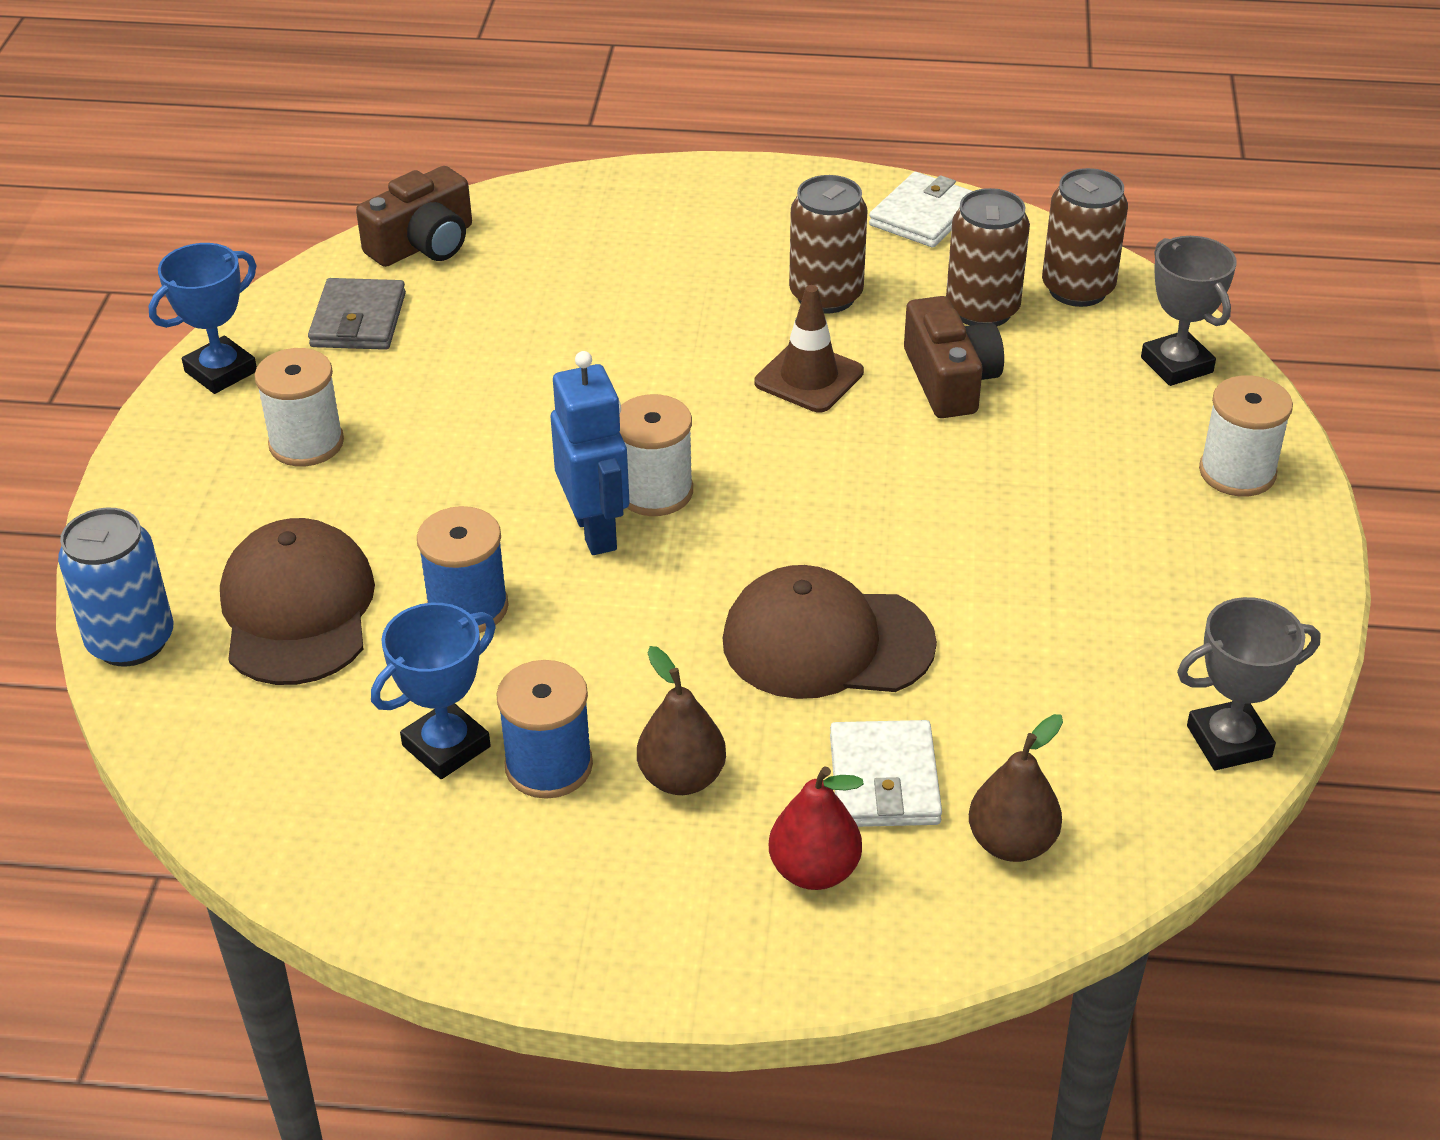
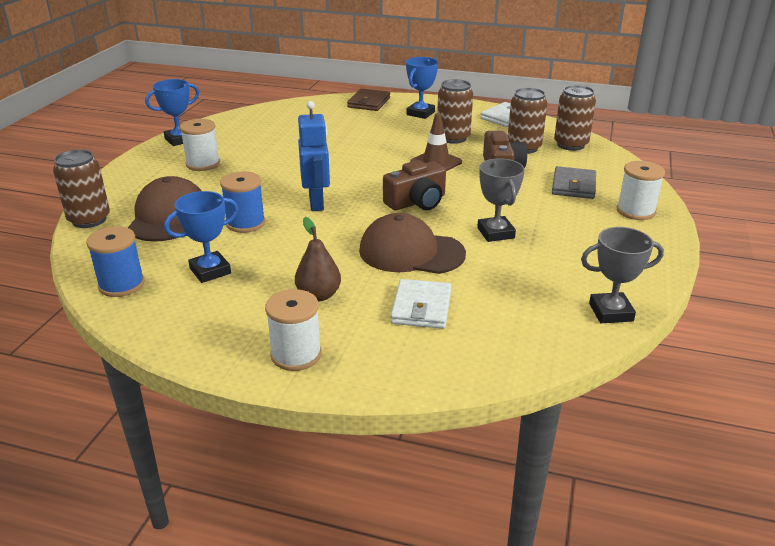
camera: 10 degrees right, 10 degrees down
blue can [58,508,173,667] -> brown can [53,149,110,228]
grey wallet [308,278,406,350] -> grey wallet moved to [552,166,596,199]
brown camera [356,166,472,267] -> brown camera moved to [383,160,446,210]
blue spool [496,660,593,799] -> blue spool moved to [86,226,145,297]
white spool [619,394,693,516] -> white spool moved to [265,289,322,371]
red pear [769,766,864,890] -> none
brown pear [969,714,1063,862] -> none
grey trophy [1141,236,1237,386] -> grey trophy moved to [477,158,525,242]
none -> brown wallet [347,88,390,111]
none -> blue trophy [406,57,438,119]

